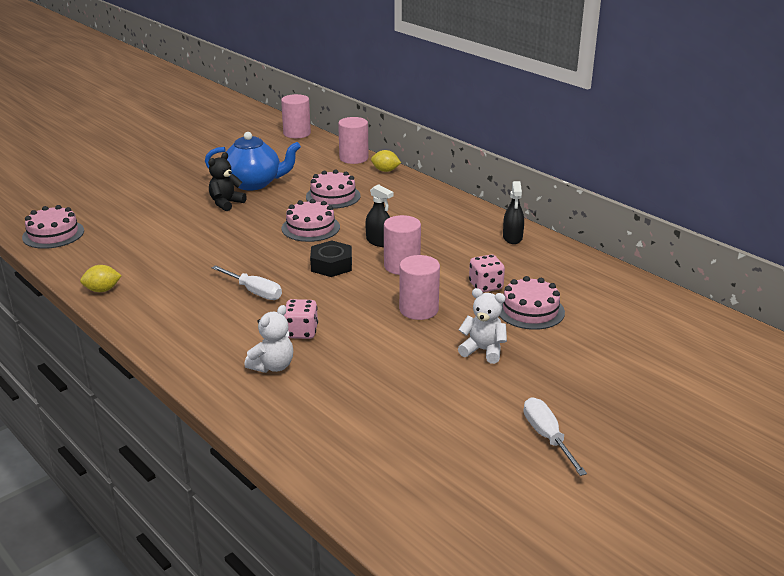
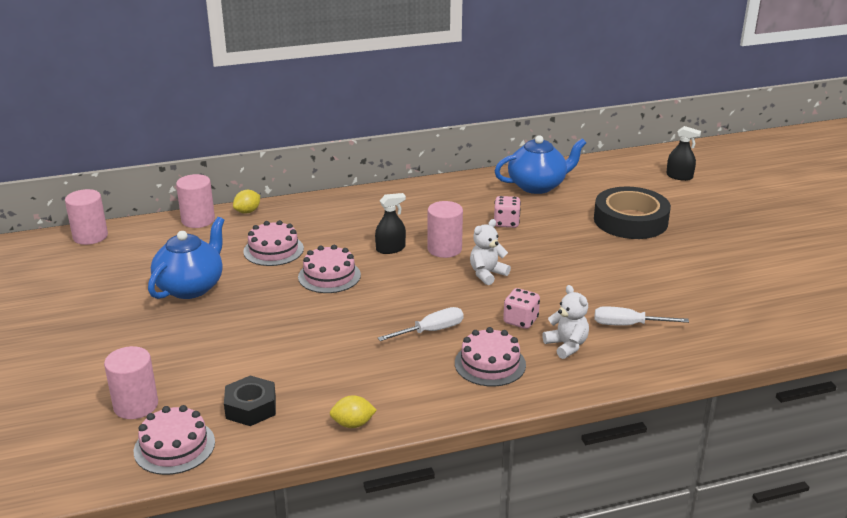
camera: 65 degrees left, 0 degrees up
yellow lemon [80,265,122,292] -> yellow lemon turned 75 degrees clockwise [330,395,377,428]
black teddy bear [208,152,247,211] -> none
black nut [310,240,352,277] -> black nut moved to [224,376,276,426]
pink cylinder [399,255,440,320] -> pink cylinder moved to [104,346,158,419]
white teddy bear [458,288,507,364] -> white teddy bear moved to [470,219,511,285]
pink cake [499,276,565,330] -> pink cake moved to [455,327,526,387]
black spray bottle [503,181,524,244] -> black spray bottle moved to [666,126,701,181]
white screwdriver [524,397,587,476] -> white screwdriver moved to [595,306,689,326]
none -> blue teapot [495,135,586,194]
none -> black tape [594,187,671,239]

